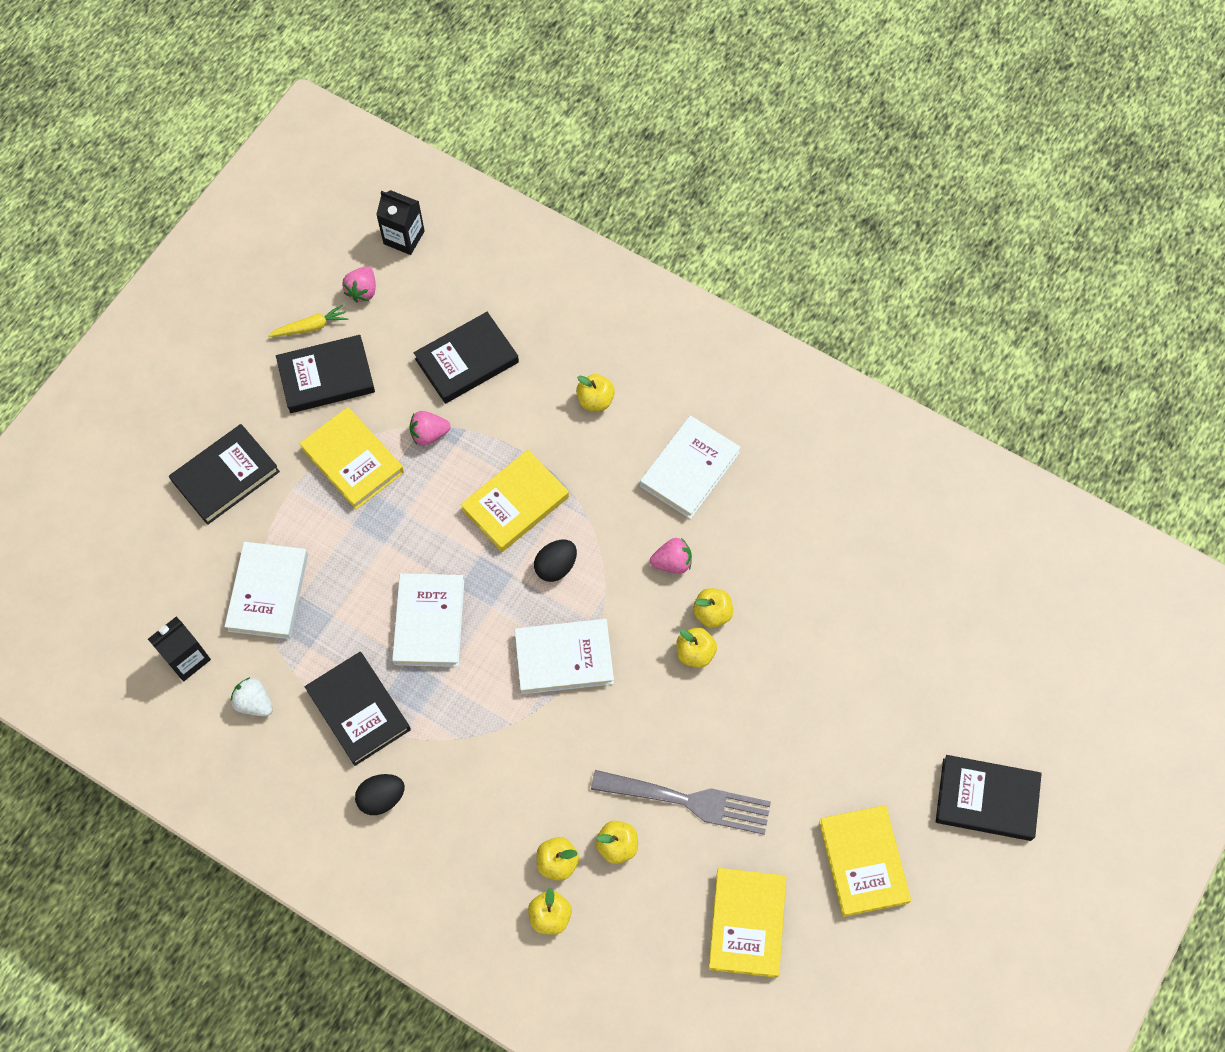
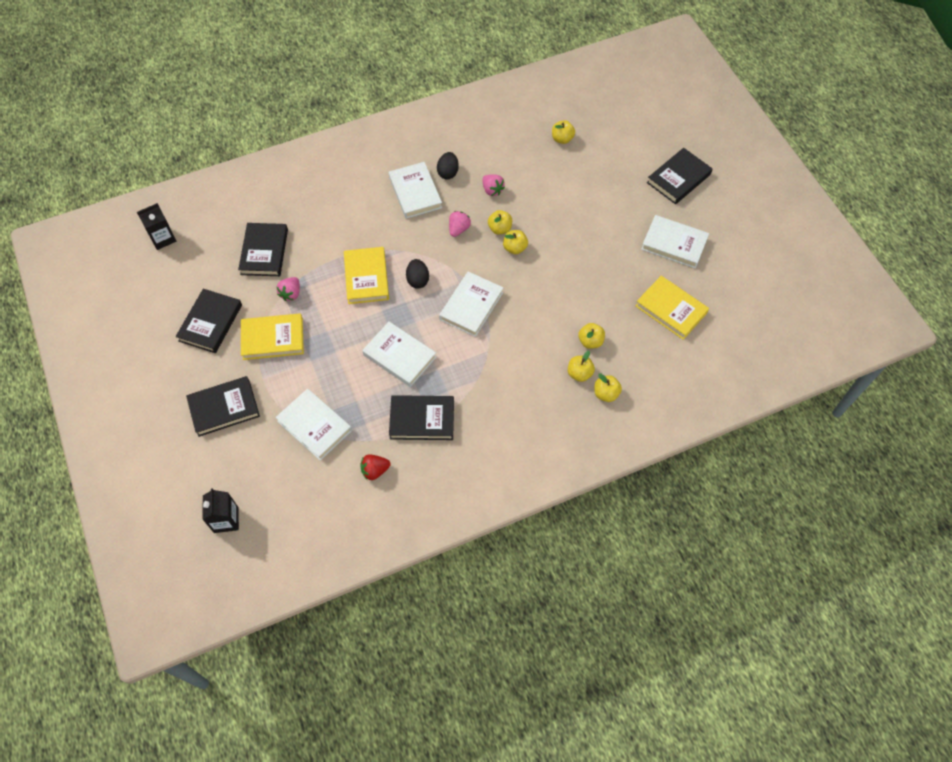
camera: 55 degrees left, 5 degrees down
black carton [148,617,211,681] -> black carton moved to [202,488,239,533]
black book [169,424,280,525] -> black book turned 75 degrees clockwise [186,376,260,437]
white strawberry [231,677,273,716] -> red strawberry [360,455,391,480]
yellow carrot [268,304,348,337] -> none
pink strawberry [342,266,376,302] -> pink strawberry moved to [482,174,505,196]
black egg [355,774,405,815] -> black egg moved to [437,152,459,180]
yellow apple [576,374,615,411] -> yellow apple moved to [552,120,575,144]
grey fork [591,770,771,835] -> none
yellow book [819,805,911,917] -> white book [641,215,709,268]

